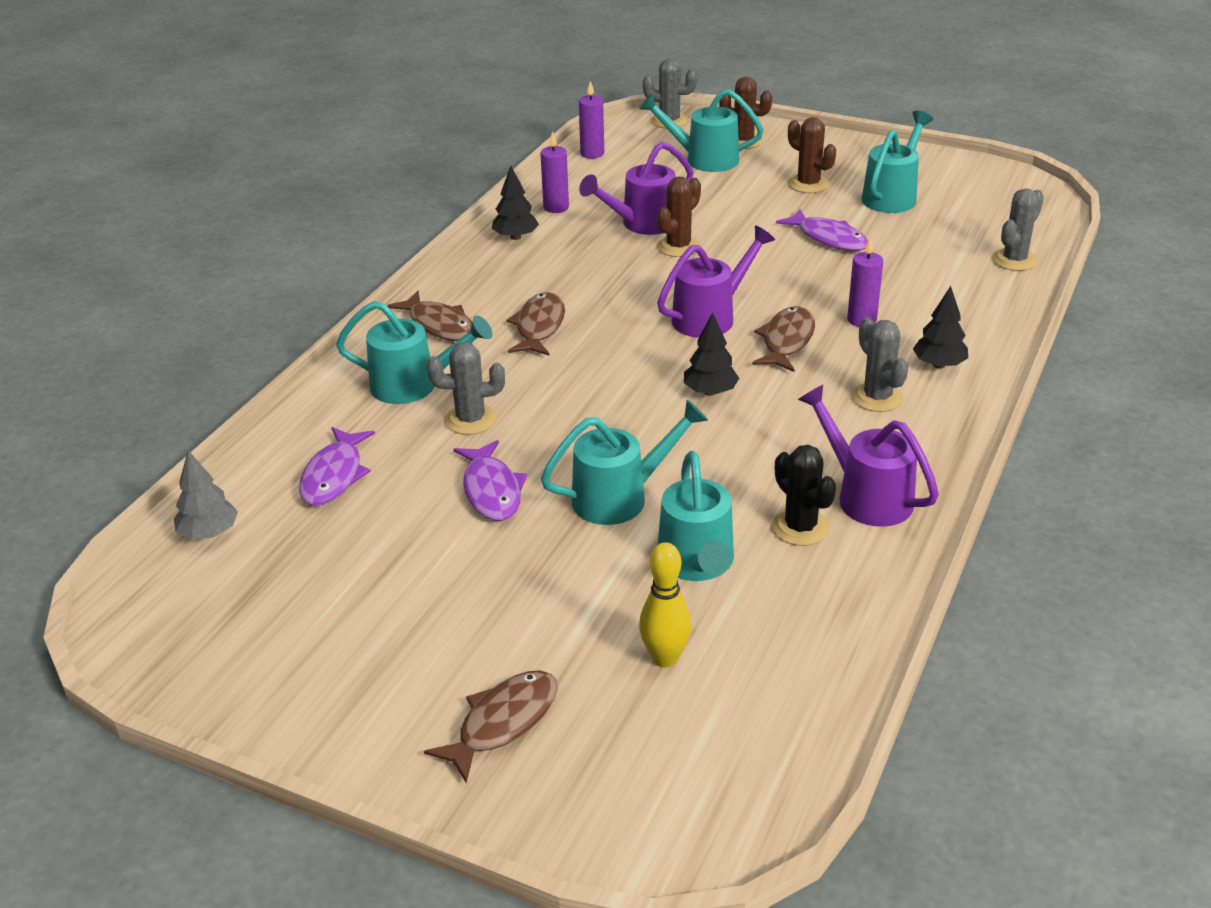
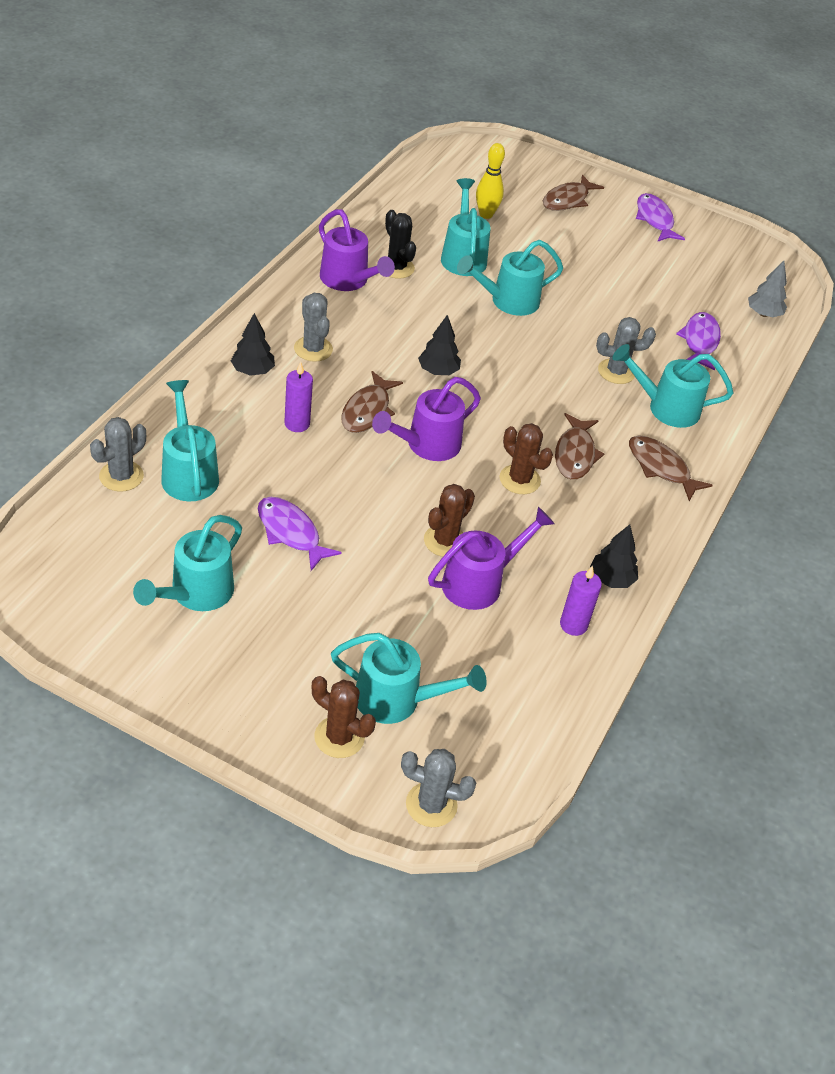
camera: 175 degrees right, 10 degrees up
purple fish [453,440,527,521] -> purple fish moved to [636,193,685,241]
purple candle [579,81,604,159] -> none
brown cactus [788,117,836,193] -> brown cactus moved to [500,423,553,494]
none -> turquoise watering can [161,380,219,501]

